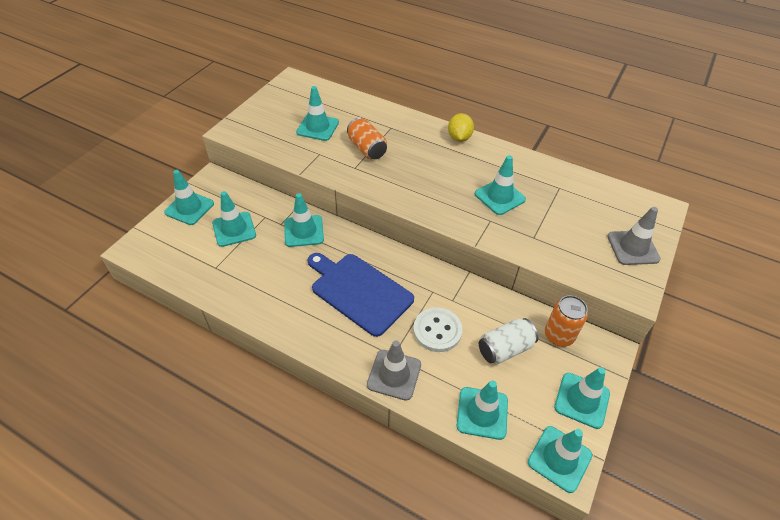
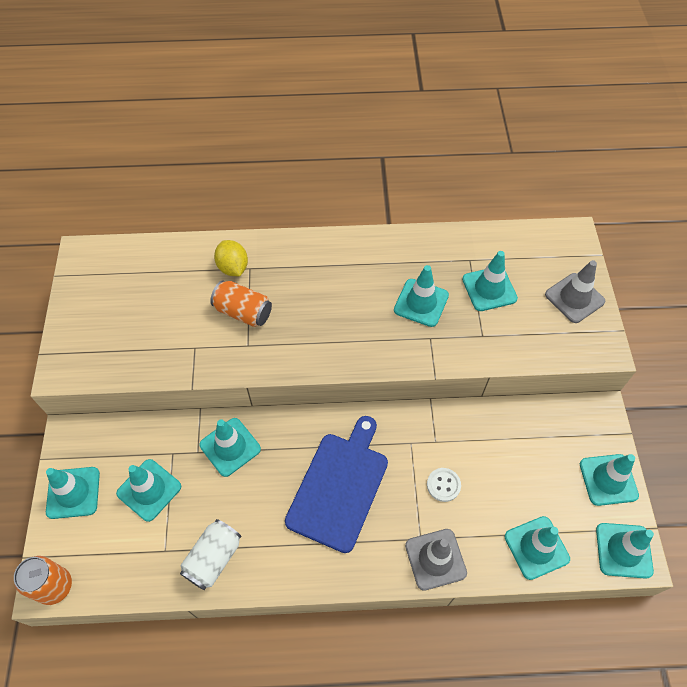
camera: 30 degrees left, 10 degrees up
turquoise traffic cone [296,86,339,141] -> turquoise traffic cone moved to [462,251,518,311]
blue cutting board [308,253,414,337] -> blue cutting board turned 105 degrees clockwise [285,416,388,553]
white button [413,307,462,352] -> white button [427,468,461,502], size x0.62
yellow lemon [448,113,474,142] -> yellow lemon moved to [214,240,248,276]
white can [479,318,538,364] -> white can moved to [180,519,242,590]
orange can [545,295,588,347] -> orange can moved to [14,556,72,605]

